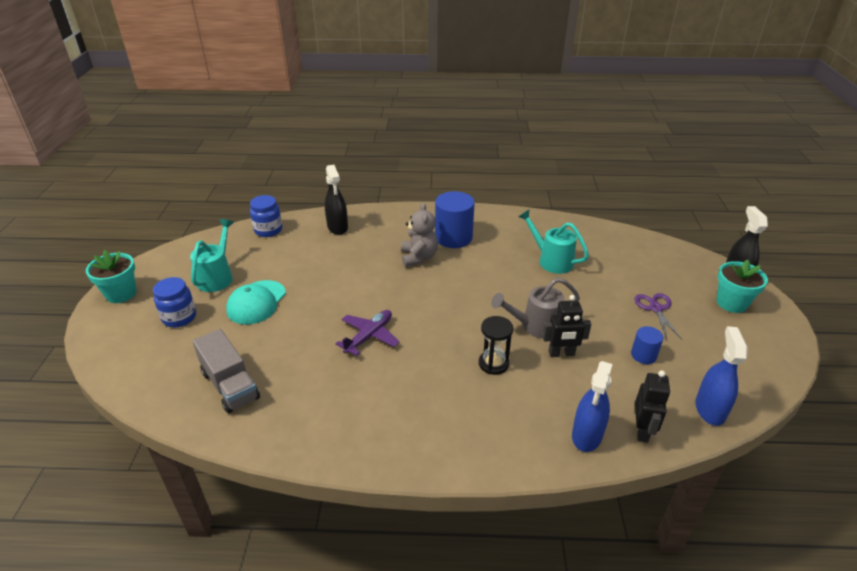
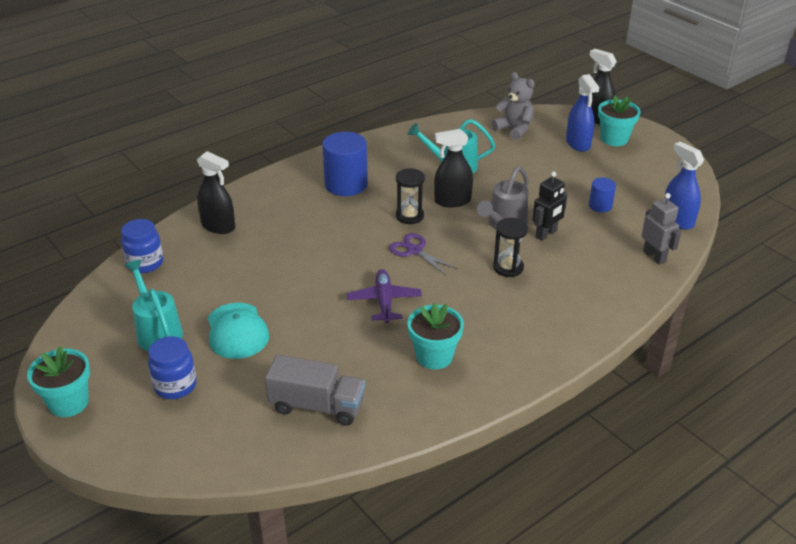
camera: 40 degrees left, 0 degrees up
grey teddy bear [401,202,438,267] -> grey teddy bear moved to [491,72,535,140]
blue spray bottle [572,361,613,452] -> blue spray bottle moved to [566,74,599,152]
purple scissors [634,293,682,340] -> purple scissors moved to [389,233,458,275]
black robot [635,370,670,443] -> grey robot [642,193,681,265]
none -> black hourglass [396,168,425,224]
none -> turquoise flower pot [407,303,464,370]
none -> black spray bottle [434,129,473,207]

